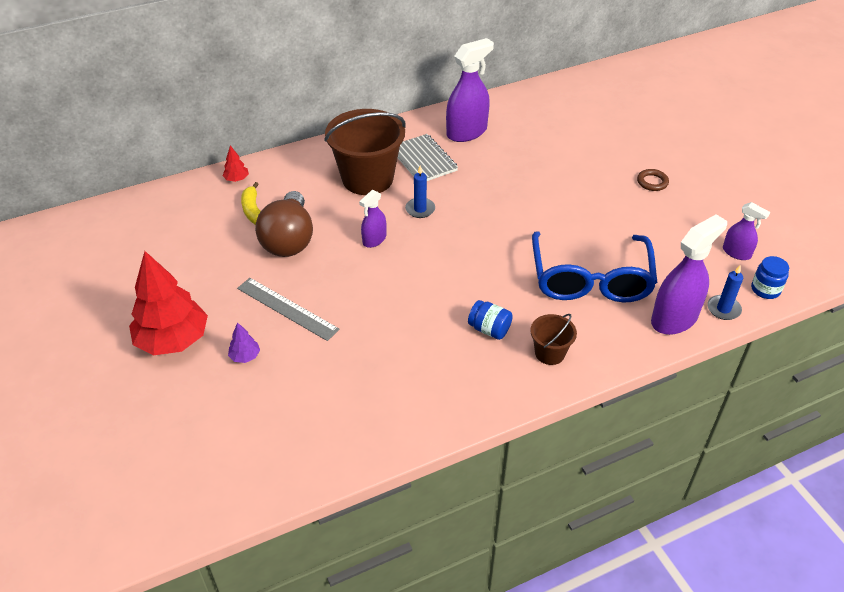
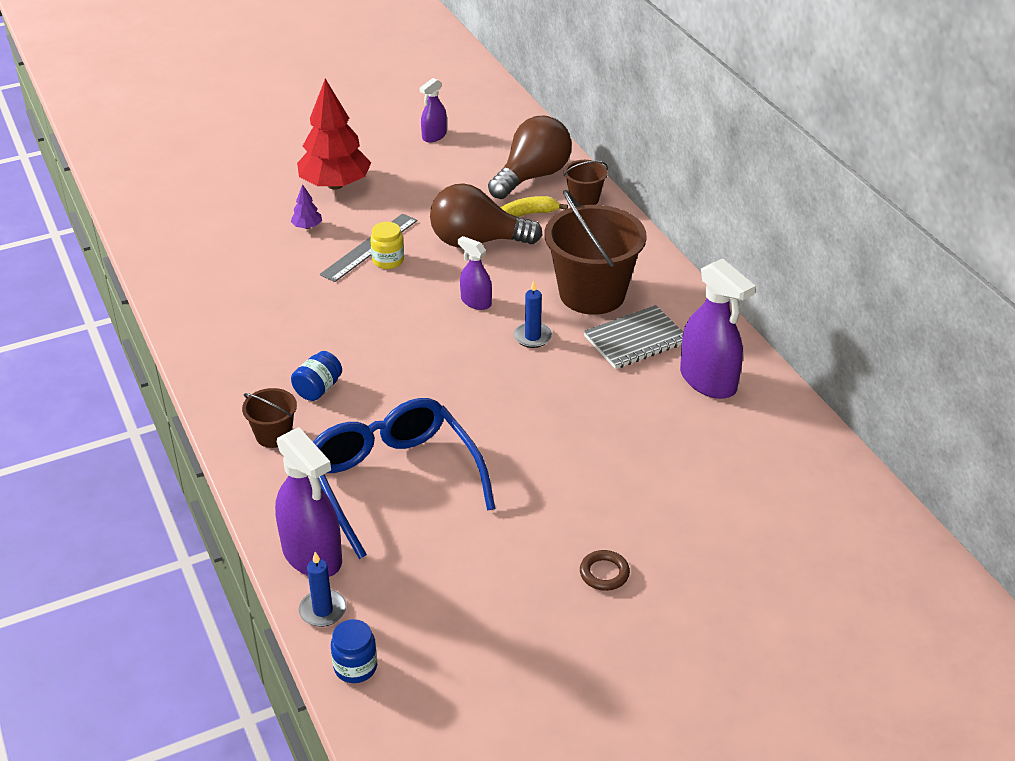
camera: 90 degrees right, 5 degrees down
red tree [223,145,249,182] -> brown bucket [564,160,608,206]
blue glasses [532,231,657,303] -> blue glasses turned 60 degrees clockwise [313,398,495,559]
purple spray bottle [723,202,770,260] -> purple spray bottle moved to [420,78,447,143]
none -> yellow jar [370,222,404,269]
none -> brown light bulb [488,116,572,199]

